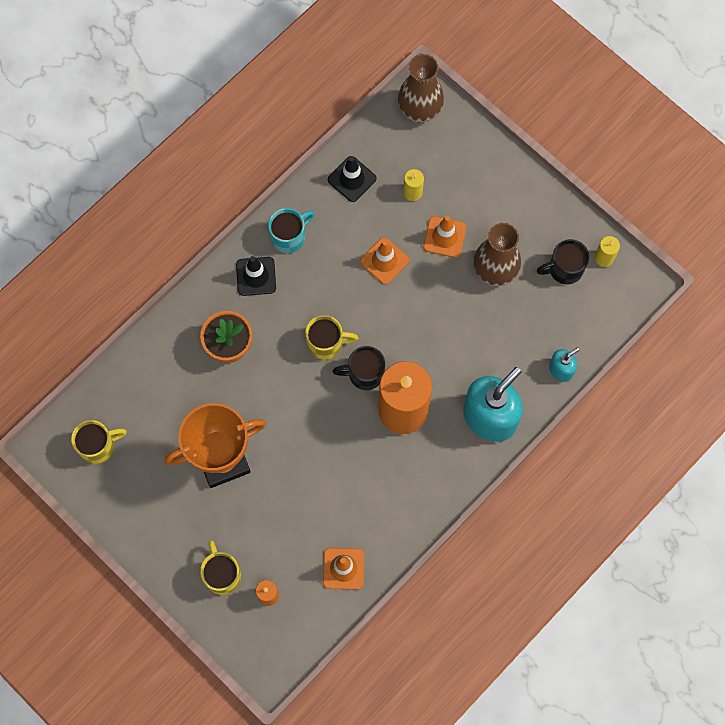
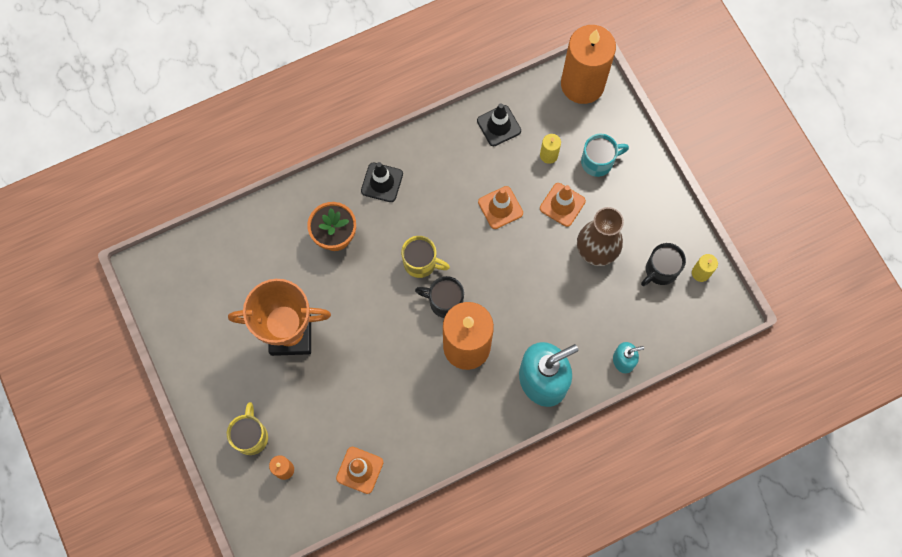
camera: 20 degrees right, 0 degrees up
yellow mug [71,420,127,464] -> none
turquoise mug [268,208,315,253] -> turquoise mug moved to [581,134,629,177]
brown vase [398,54,444,123] -> orange candle [561,25,616,104]
black mug [537,239,589,284] -> black mug turned 45 degrees counterclockwise [641,243,686,286]

